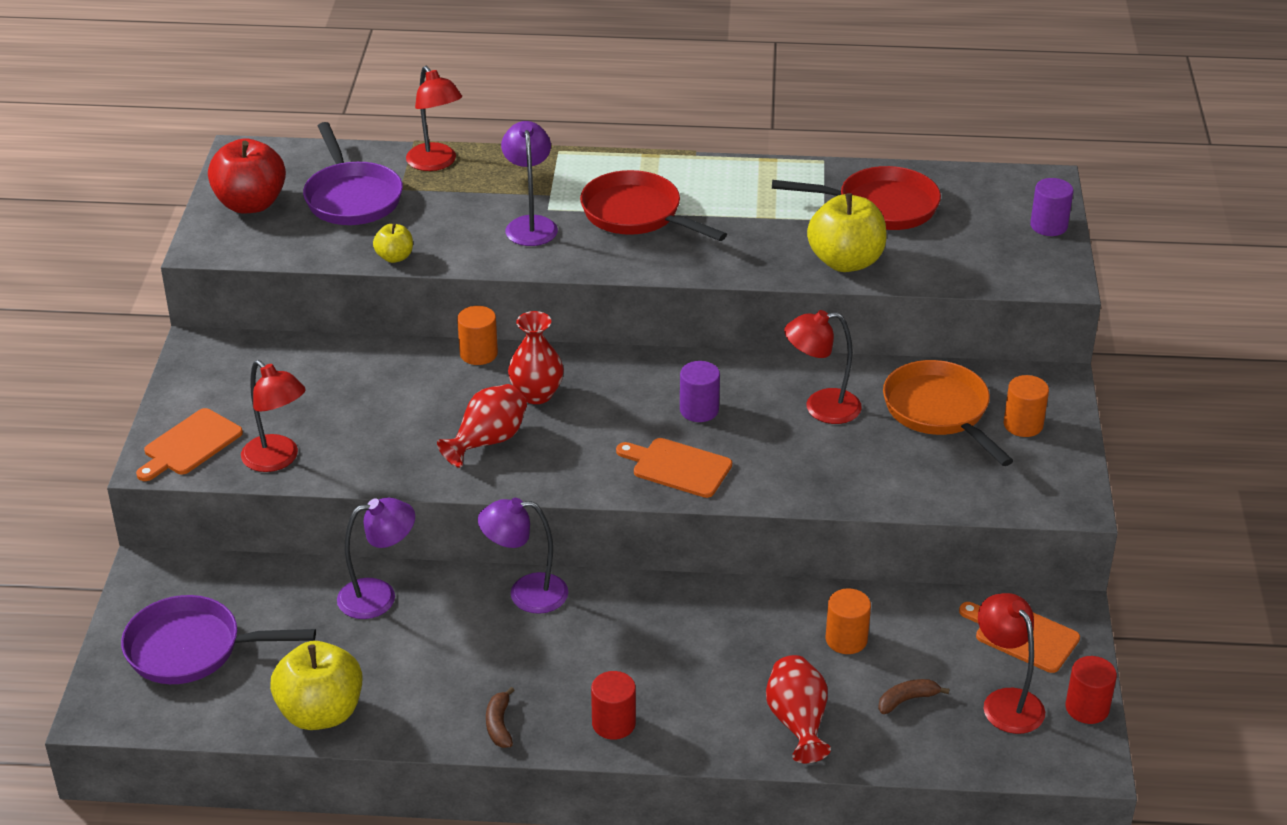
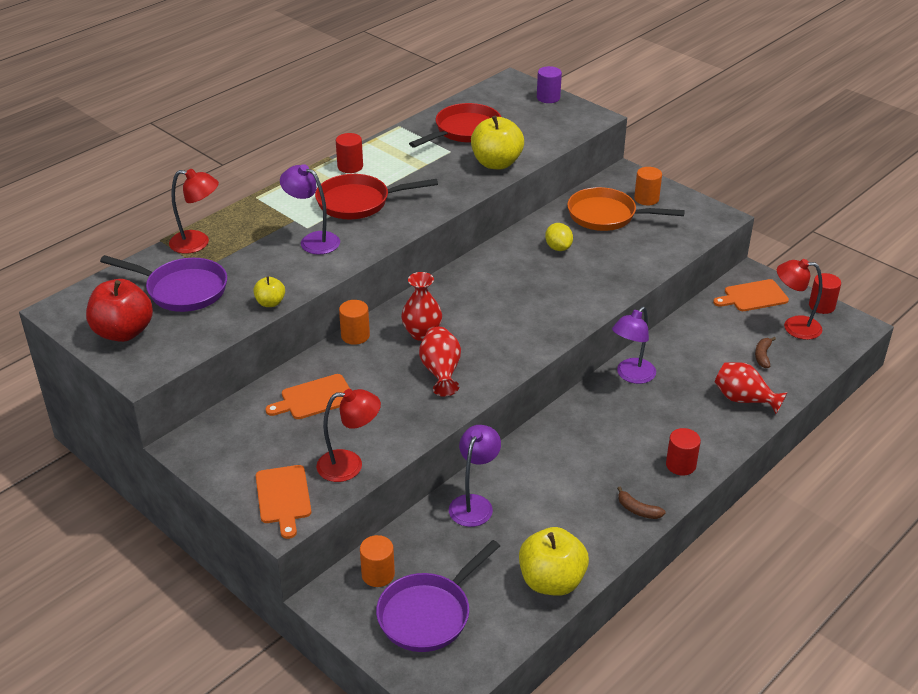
camera: 50 degrees left, 0 degrees up
purple lamp [478,498,568,614] -> purple lamp moved to [612,306,656,384]
orange cutting board [616,438,732,498] -> orange cutting board moved to [265,374,350,419]
purple cylinder [680,361,720,422] -> none
red lamp [784,310,862,424] -> yellow lemon [545,223,573,251]
orange cylinder [826,588,871,654] -> orange cylinder moved to [360,535,395,587]
none -> red cylinder [336,133,363,173]

